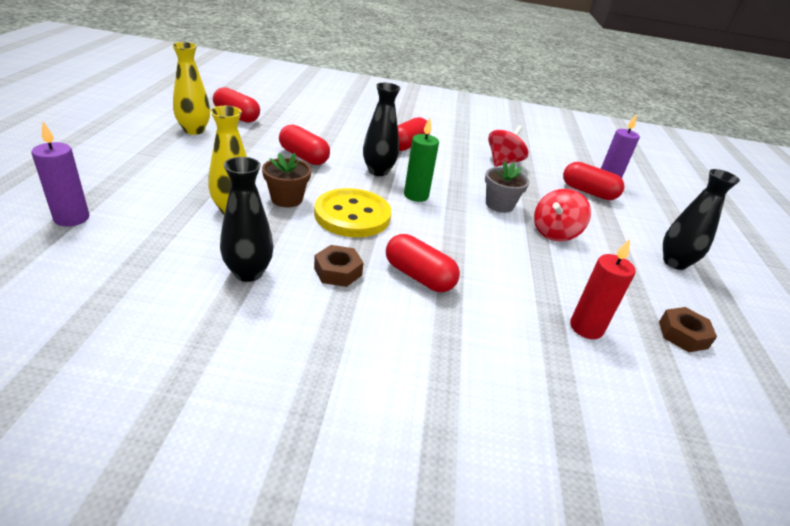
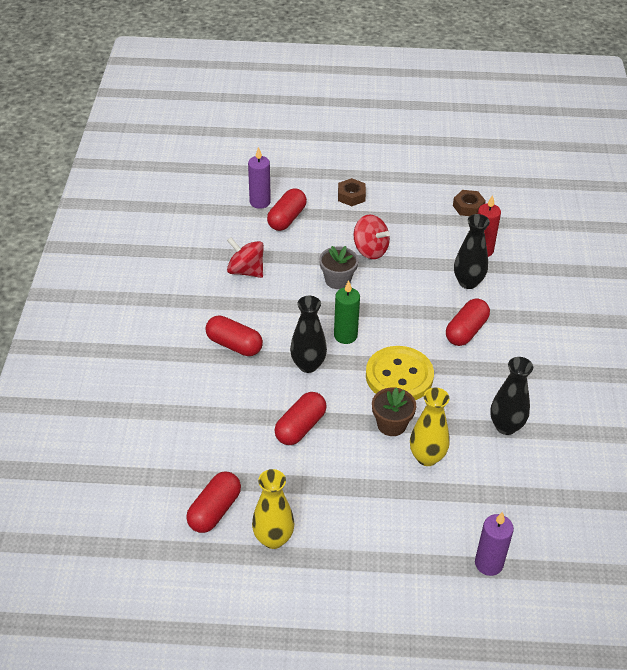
camera: 90 degrees left, 10 degrees up
brown nut [314,245,364,287] -> brown nut moved to [338,178,366,206]
black vase [663,169,740,270] -> black vase moved to [454,214,490,289]

